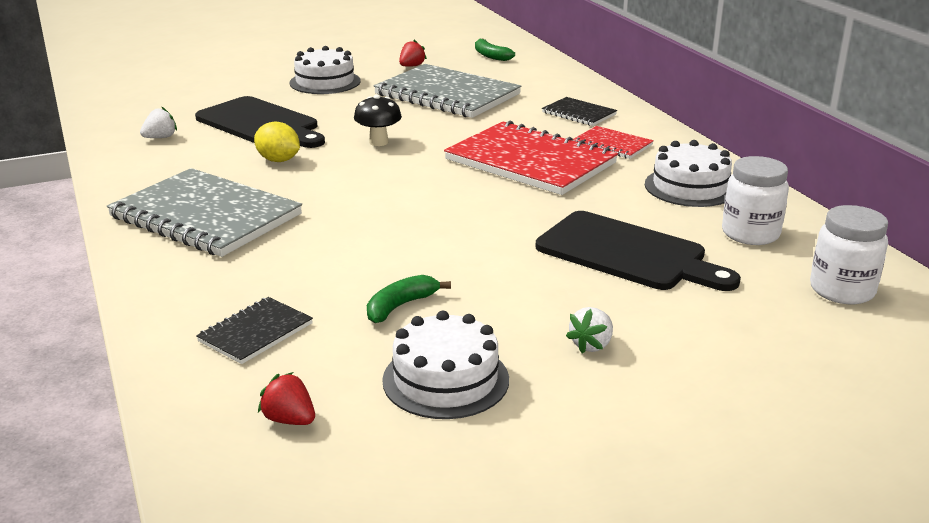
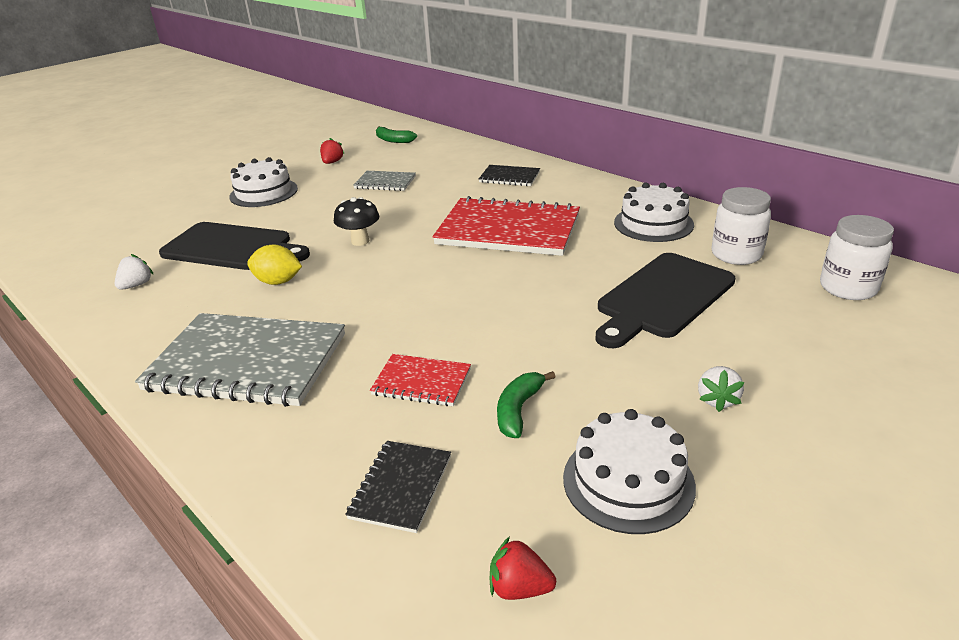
camera: 20 degrees left, 5 degrees up
grey notebook [374,64,522,118] -> grey notebook [353,171,416,191], size x0.48
black cutting board [536,211,741,291] -> black cutting board turned 120 degrees clockwise [595,253,735,348]
red notebook [573,126,654,159] -> red notebook moved to [370,354,471,406]

